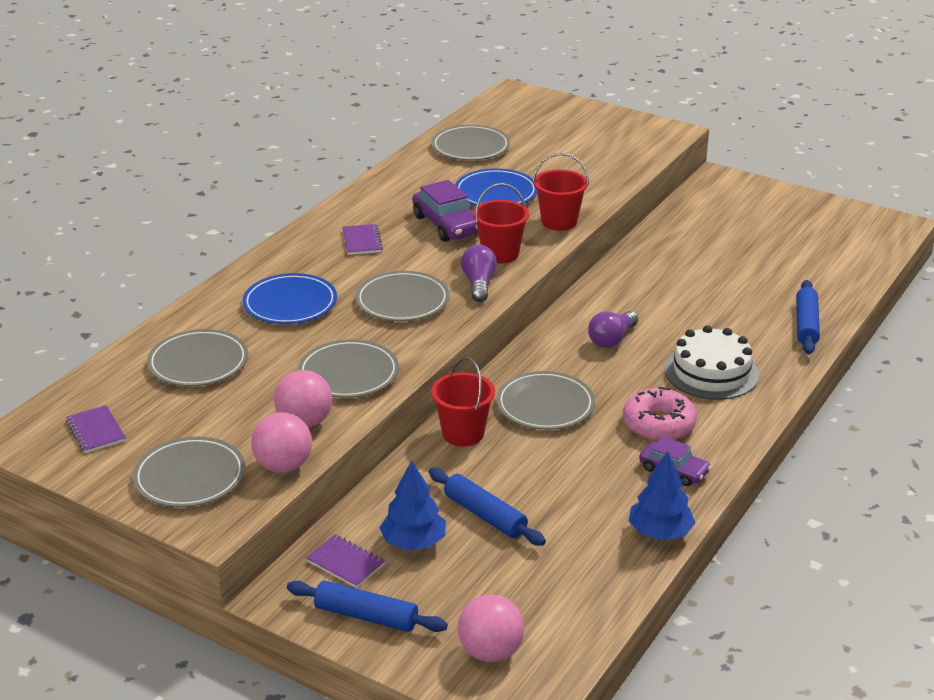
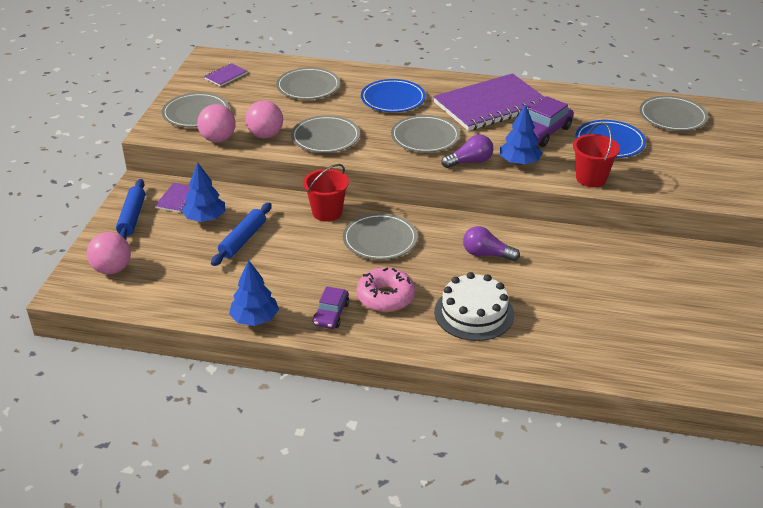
camera: 70 degrees right, 5 degrees up
purple notebook [342,224,383,255] -> purple notebook [433,73,545,131], size x2.50
red bucket [473,183,529,264] -> blue tree [500,105,543,165]
blue rolling pin [796,280,820,354] -> none

